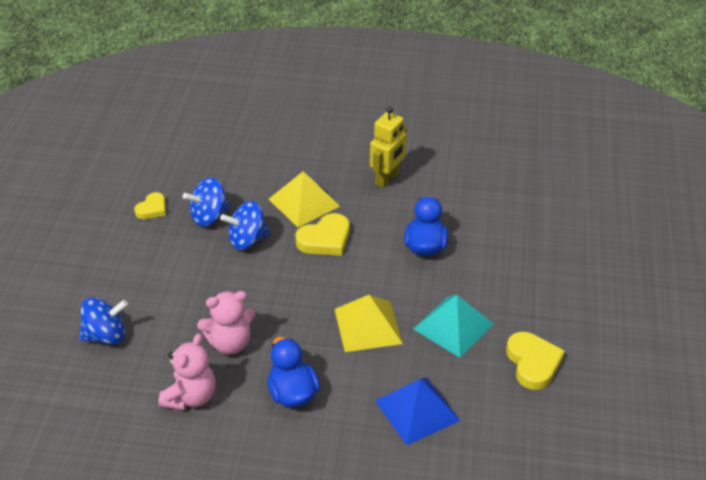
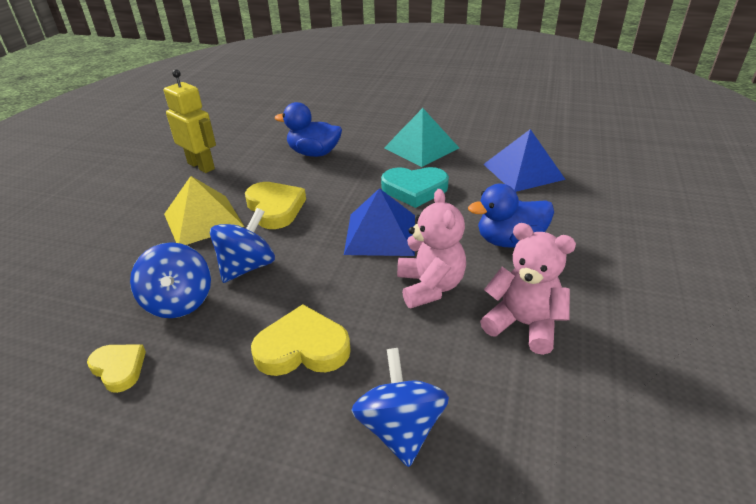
camera: 80 degrees left, 5 degrees down
blue spinning top [220,201,270,250] -> blue spinning top turned 135 degrees counterclockwise [210,208,275,283]
yellow pyramid [334,295,403,352] -> turquoise heart [381,167,449,208]
yellow heart [506,332,565,390] -> yellow heart moved to [251,304,351,376]
none -> blue pyramid [344,188,415,256]

